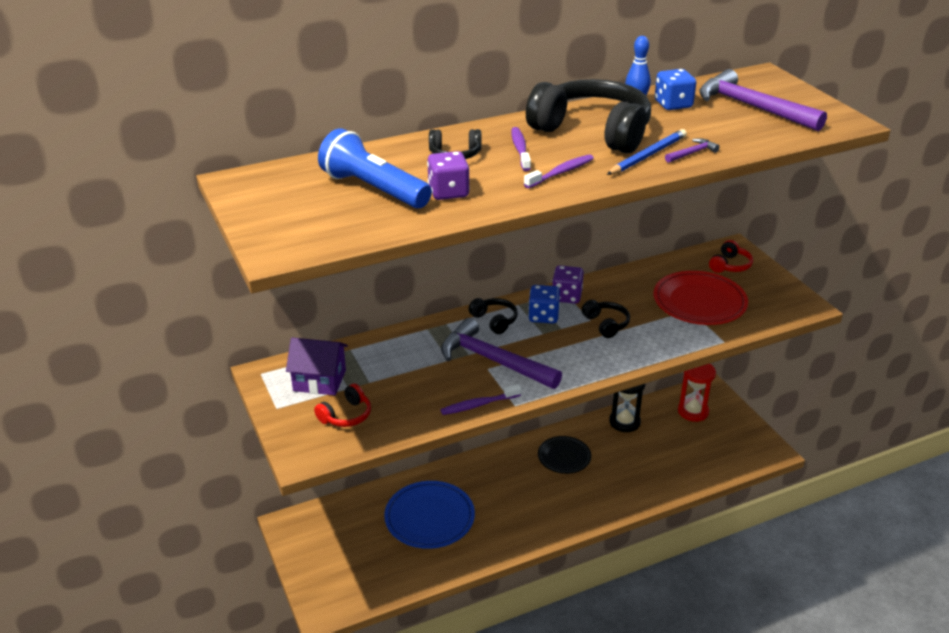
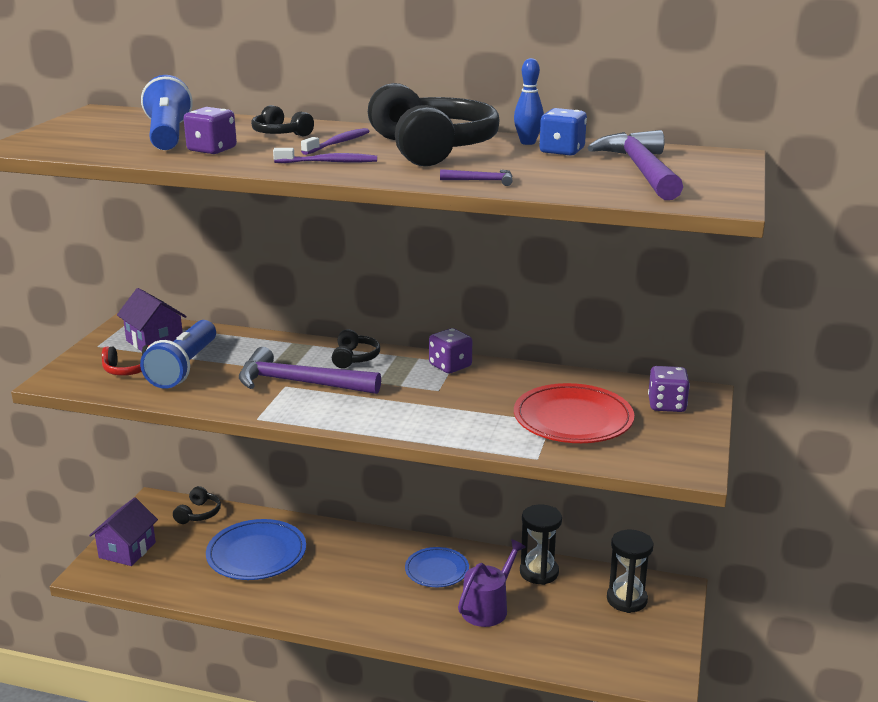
camera: 40 degrees right, 10 degrees down
purple hammer [441,318,562,389] -> purple hammer turned 60 degrees counterclockwise [239,347,381,394]
purple toothbrush [441,384,521,415] -> none
blue dice [528,285,560,323] -> none
black plate [538,436,591,474] -> blue plate [405,547,469,587]
black headphones [582,300,630,338] -> black headphones moved to [173,486,221,524]
blue pencil [607,129,687,175] -> none
red hourglass [678,364,716,422] -> black hourglass [607,530,654,613]
red headphones [709,240,753,273] -> purple dice [648,366,690,412]
none -> purple house [89,497,158,566]
none -> blue flashlight [140,320,216,389]
none -> purple watering can [458,539,526,627]

